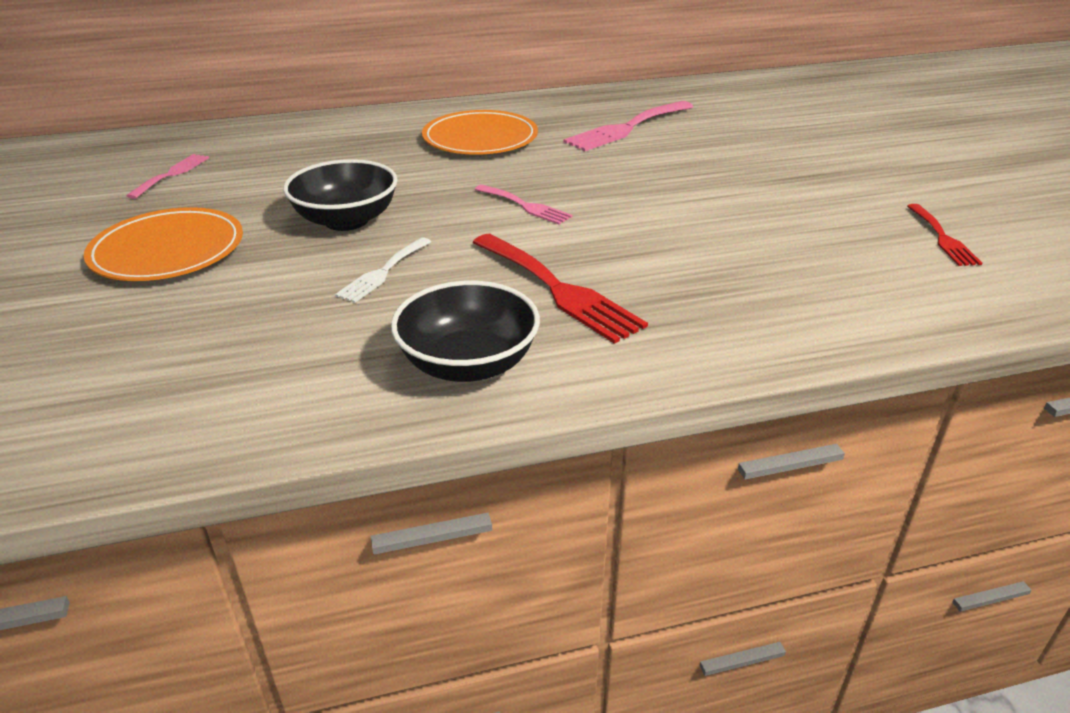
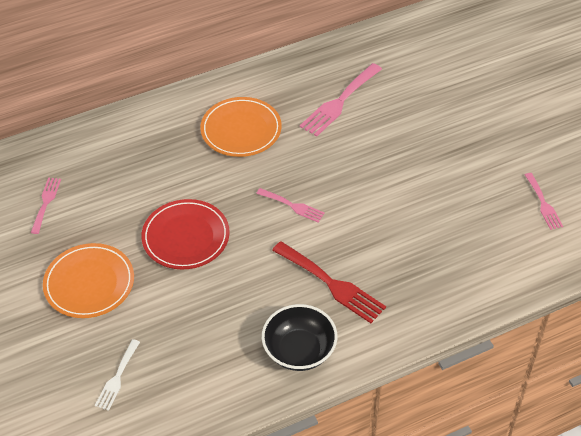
camera: 10 degrees left, 15 degrees up
black bowl [283,159,398,231] -> red plate [141,199,230,269]
white fork [335,237,431,303] -> white fork moved to [95,339,140,411]
red fork [907,204,982,266] -> pink fork [525,173,563,230]

